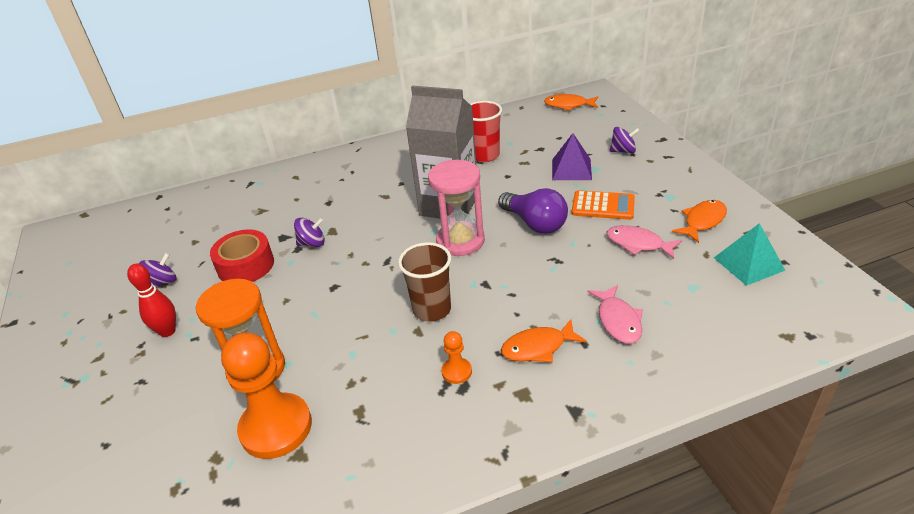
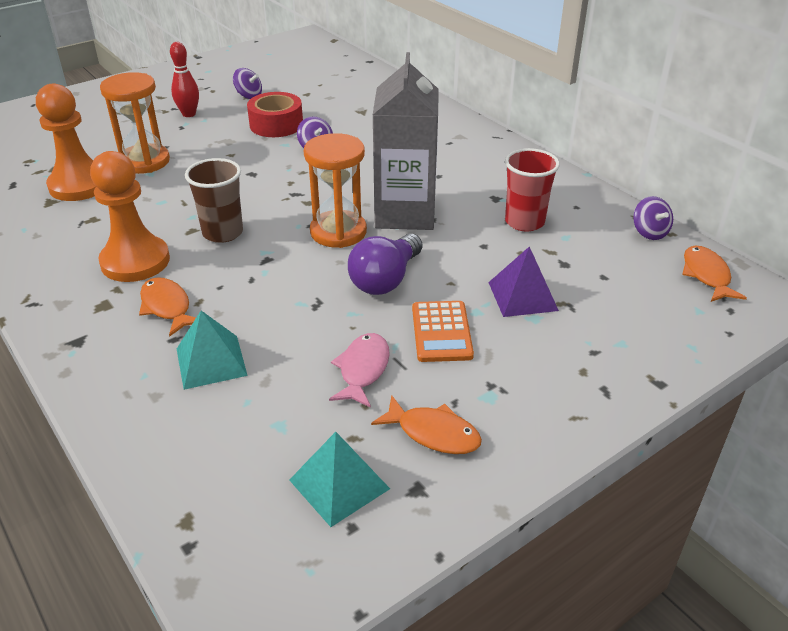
camera: 70 degrees right, 0 degrees up
pink hourglass [428,160,485,256] -> orange hourglass [304,133,367,248]
orange pawn [441,331,472,384] -> orange pawn [90,151,170,282], size x2.23
pink fish [587,285,643,344] -> turquoise pyramid [177,311,248,390]
purple spinning top [610,127,640,154] -> purple spinning top moved to [633,196,673,240]

